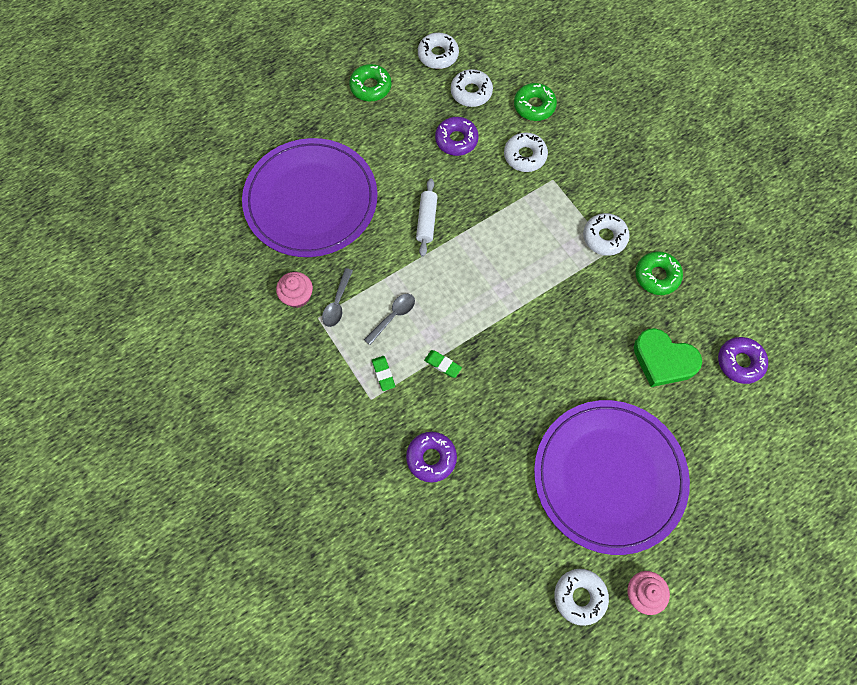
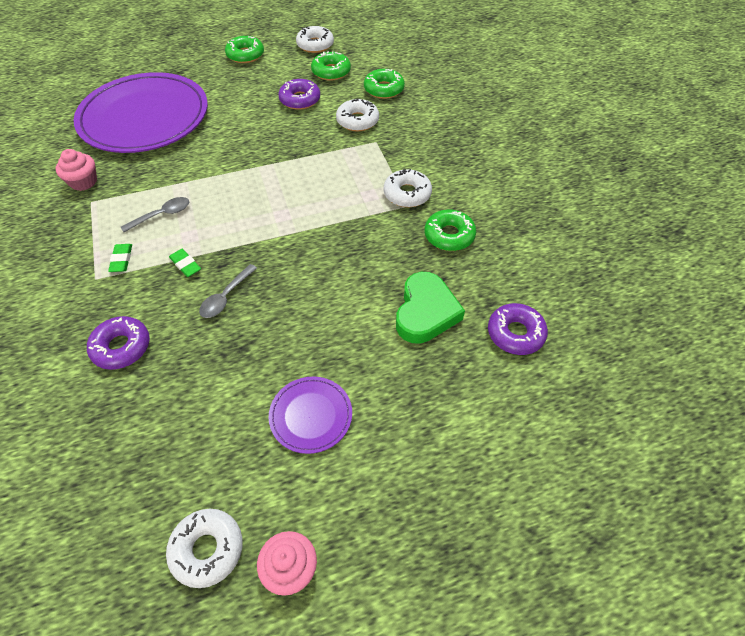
camera: 15 degrees right, 15 degrees down
grey spoon [322,268,353,327] -> grey spoon moved to [199,264,257,318]
white rolling pin [416,178,438,257] -> none
white donut [451,69,493,107] -> green donut [311,51,351,81]
purple plate [534,400,690,555] -> purple plate [269,377,352,454], size x0.43
green heart [634,328,702,387] -> green heart turned 120 degrees counterclockwise [396,272,465,344]

